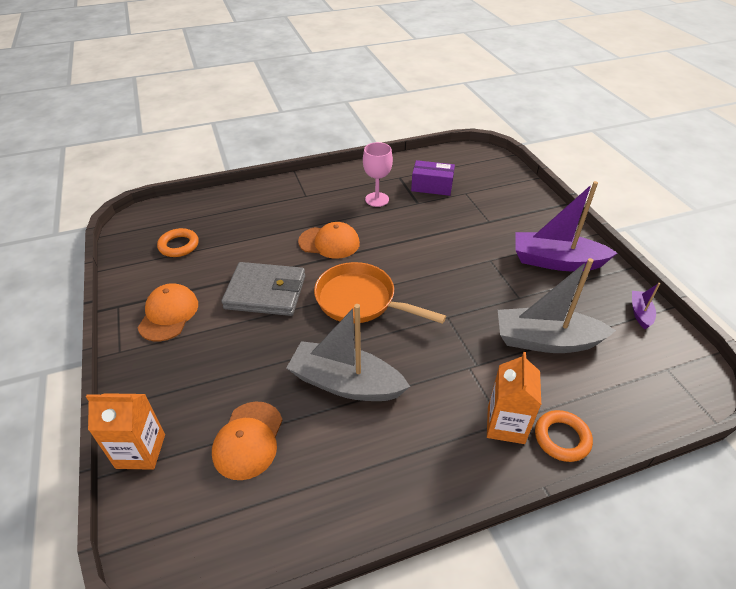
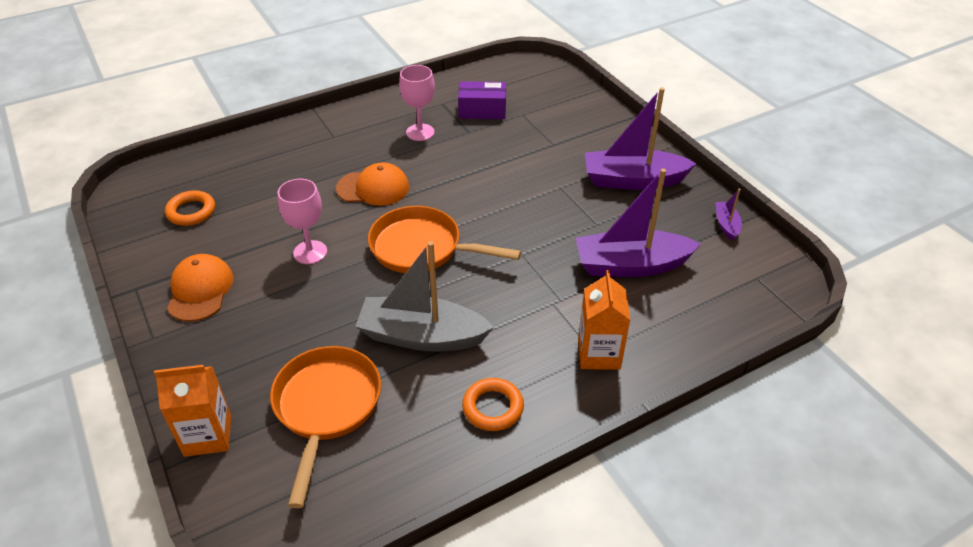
camera: 10 degrees left, 0 degrees up
orange cap [212,401,283,480] -> orange pan [270,346,381,508]
grey wallet [221,262,305,316] -> pink goblet [278,179,327,264]
grey boat [498,258,616,353] -> purple boat [576,169,701,277]
orange ring [535,410,593,462] -> orange ring moved to [462,378,524,431]

